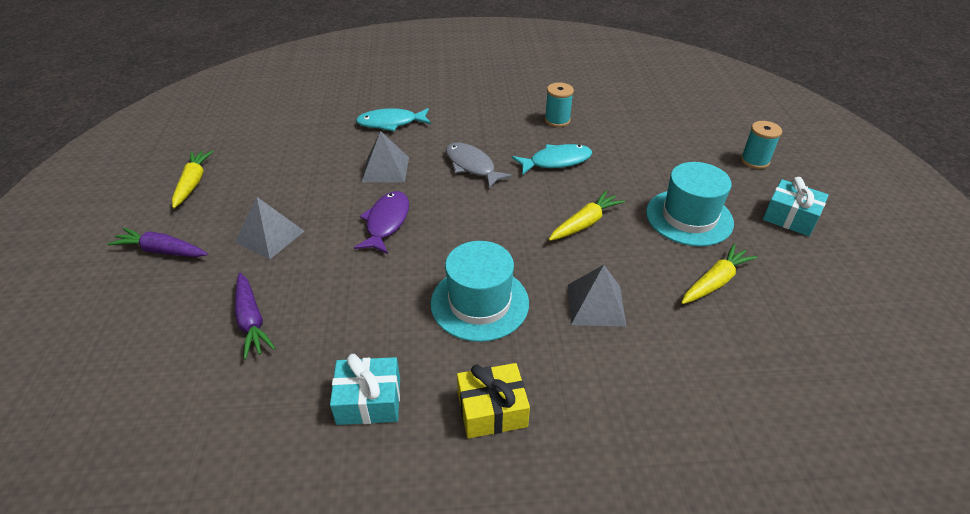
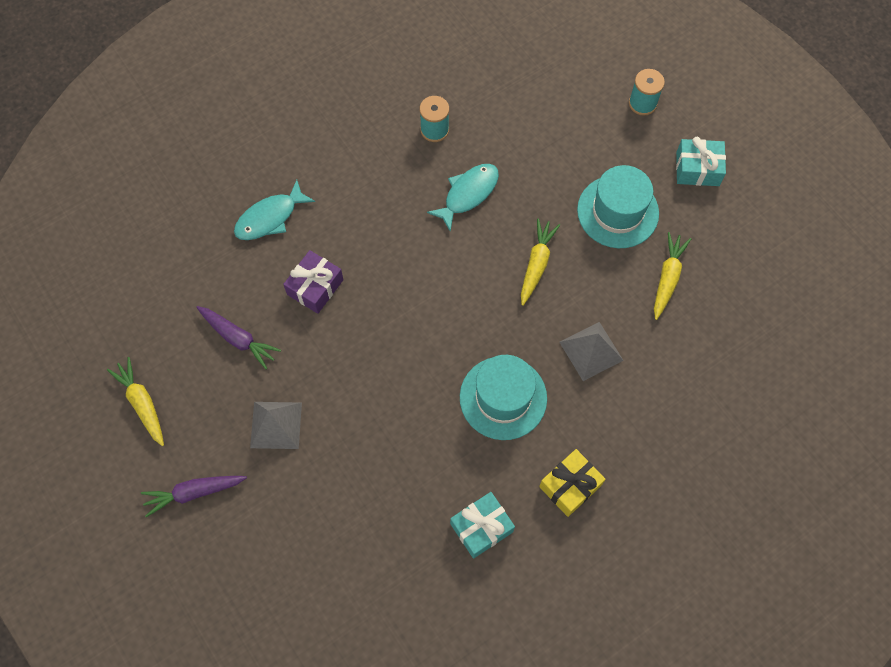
camera: 30 degrees left, 25 degrees up
purple carrot [235,272,276,360] -> purple carrot moved to [196,306,281,369]
purple fish [354,191,409,254] -> none
grey pyramid [362,131,409,183] -> purple gift [283,250,344,314]
grey fish [446,142,513,189] -> none

